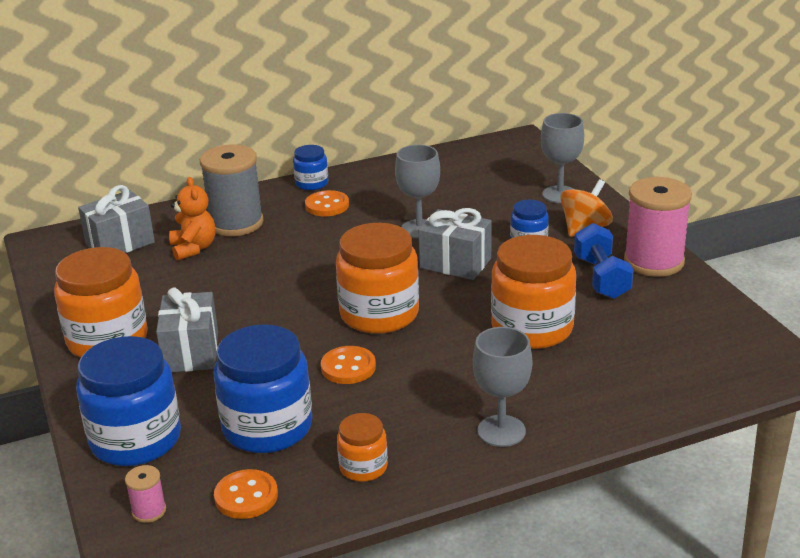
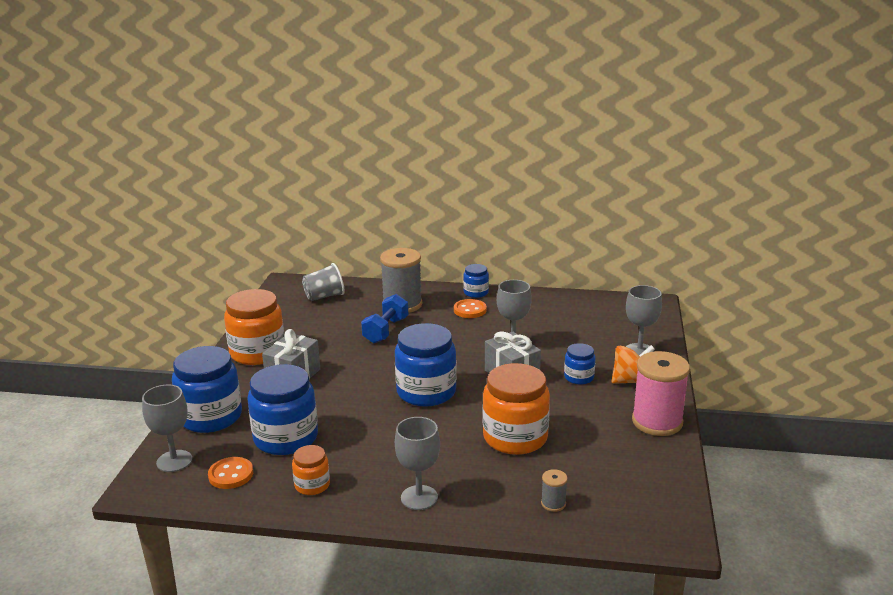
camera: 30 degrees right, 5 degrees down
grey gift [78,185,155,253] -> grey cup [302,263,345,301]
pink spool [125,465,166,523] -> grey goblet [142,385,192,472]
orange teddy bear [169,177,215,261] -> none
orange button [321,346,376,384] -> none
orange jar [336,223,419,334] -> blue jar [395,323,457,407]
blue dumbbell [574,223,634,299] -> blue dumbbell moved to [361,294,408,343]
none -> grey spool [541,469,568,512]

